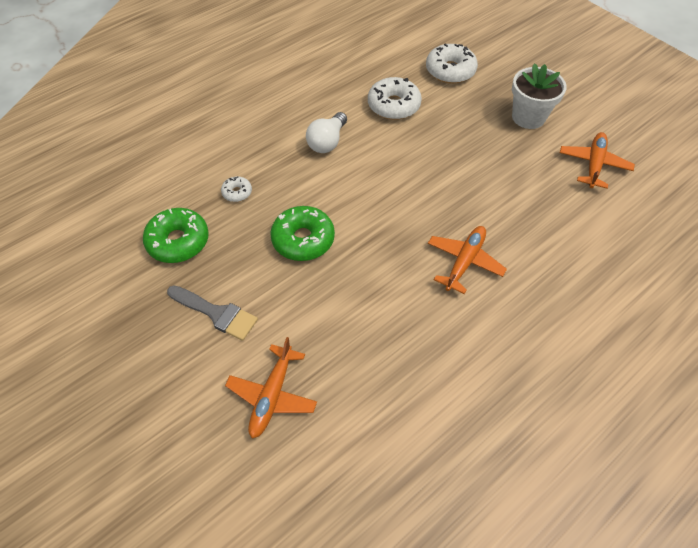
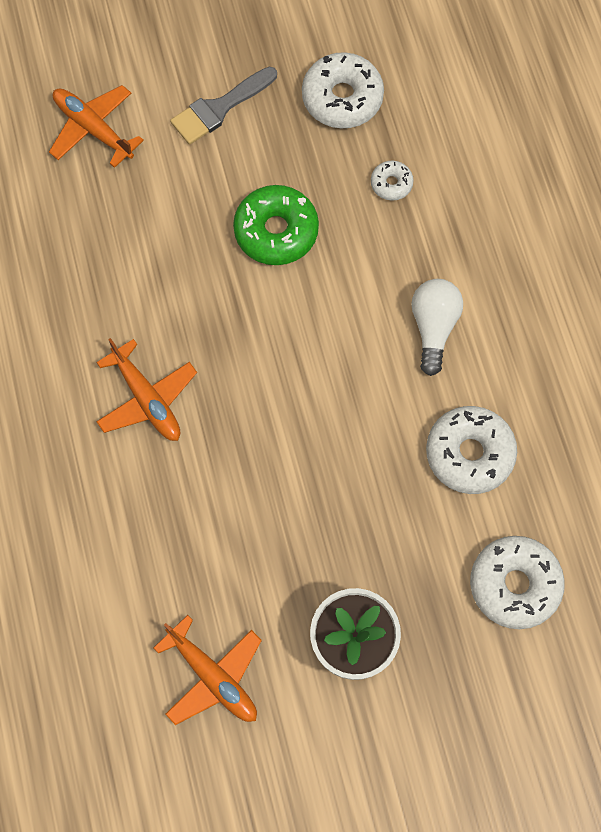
camera: 115 degrees right, 15 degrees up
green donut [143,208,209,263] -> white donut [302,52,384,128]
white light bulb [306,112,347,153] -> white light bulb turned 45 degrees clockwise [411,279,463,376]

